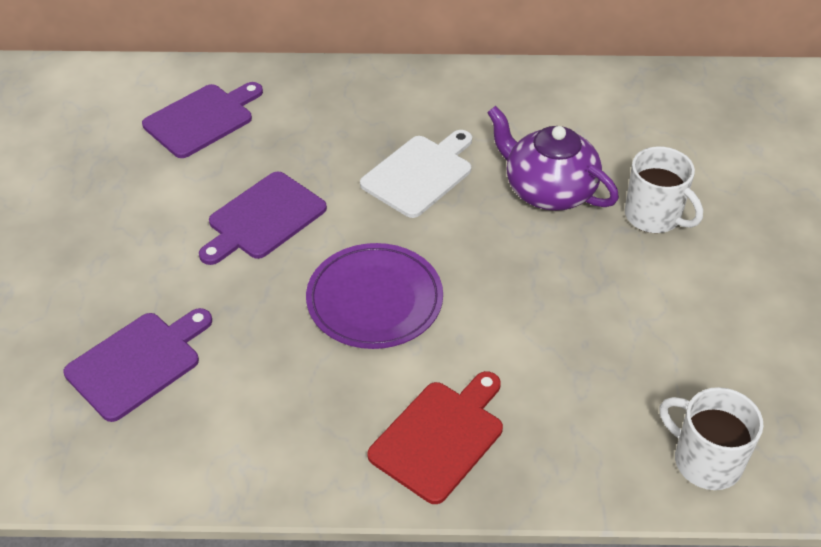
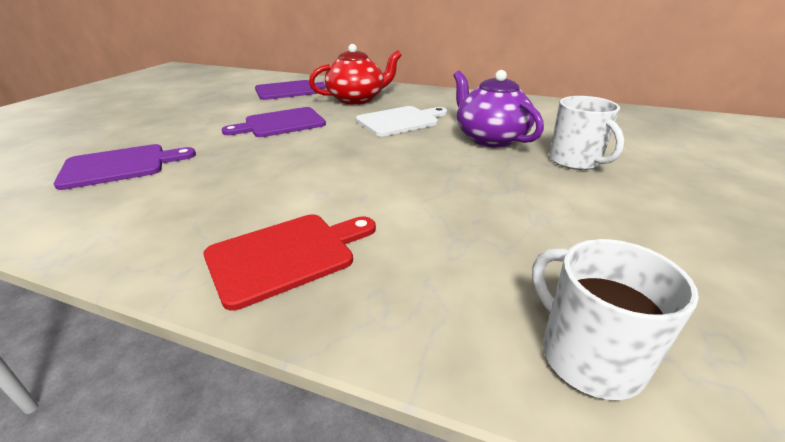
camera: 20 degrees right, 15 degrees down
purple plate [306,243,443,349] -> none
none -> red teapot [309,44,402,105]

